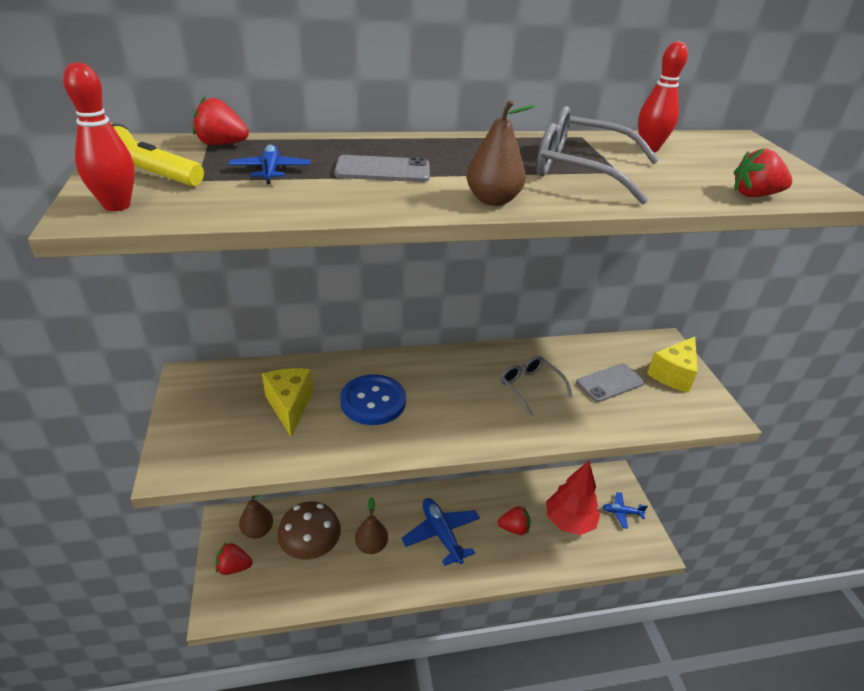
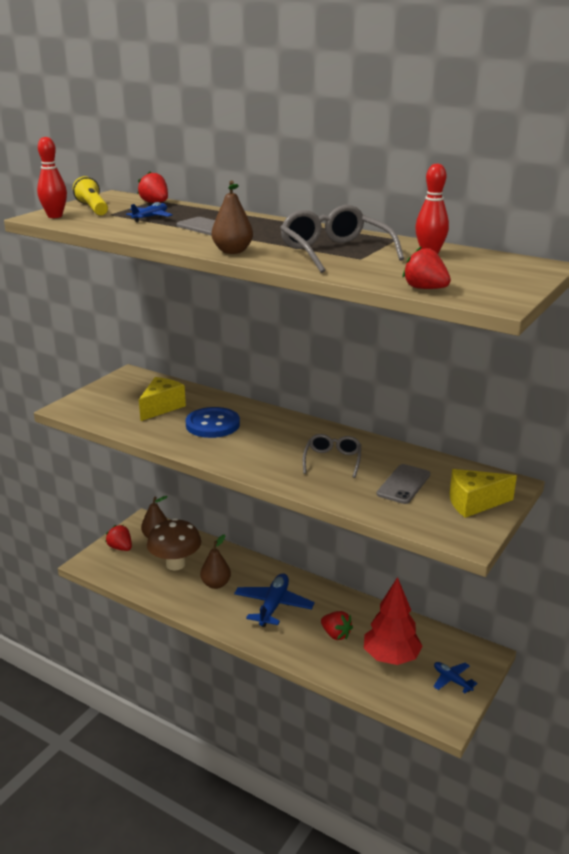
camera: 45 degrees right, 10 degrees down
grey phone [576,363,645,402] -> grey phone turned 75 degrees counterclockwise [377,464,430,504]

